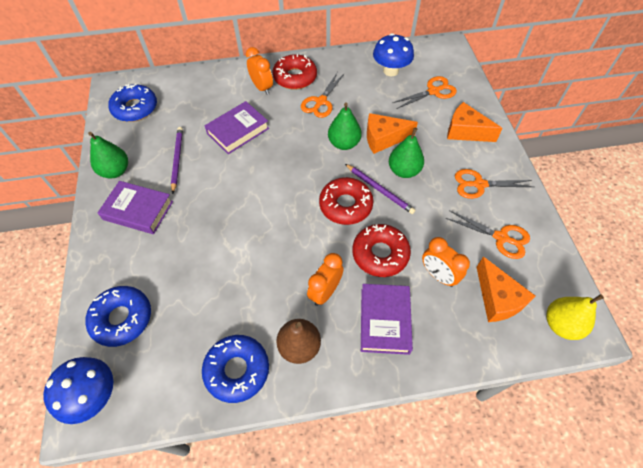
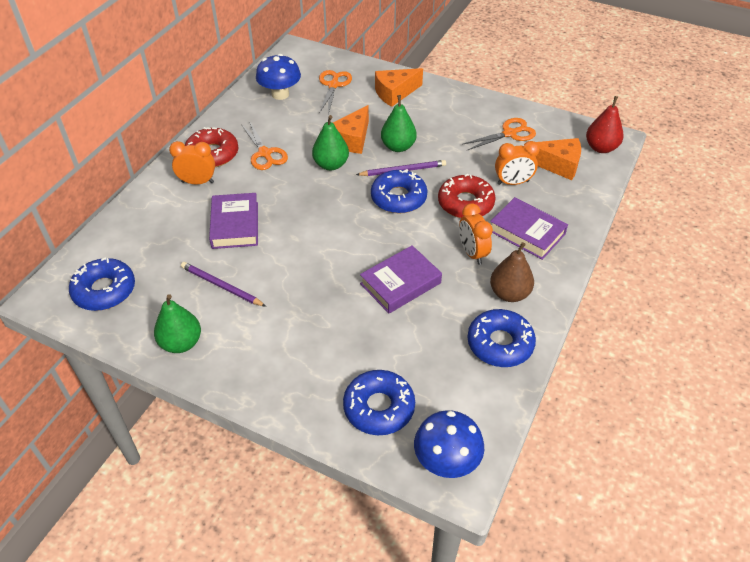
camera: 55 degrees left, 10 degrees down
purple book [97,181,173,234] -> purple book moved to [360,245,442,313]
red donut [319,177,374,225] -> blue donut [371,169,428,214]
orange scissors [455,169,533,199] -> none
yellow pear [546,294,604,340] -> red pear [586,96,623,153]

